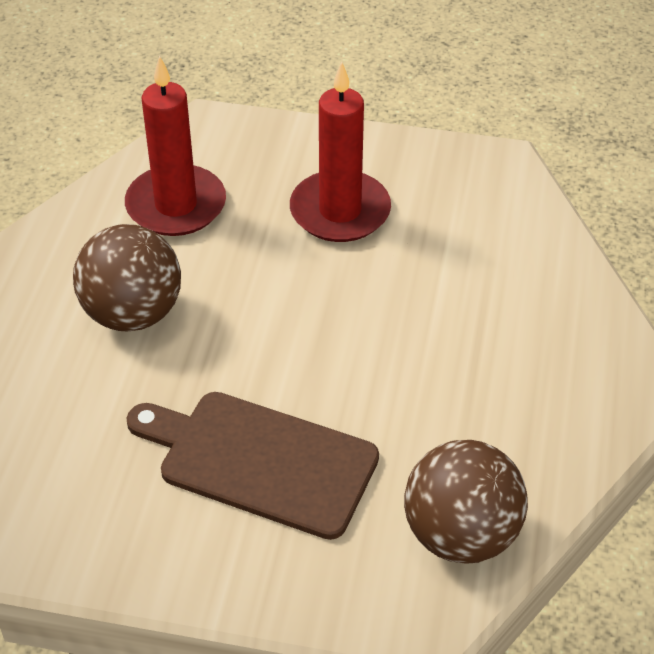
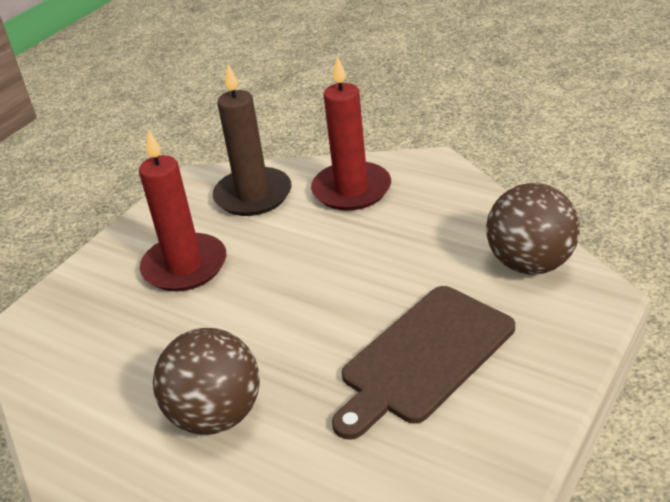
camera: 65 degrees left, 10 degrees down
red candle [125,55,226,236] -> red candle moved to [311,56,391,211]
none -> brown candle [213,64,292,216]

